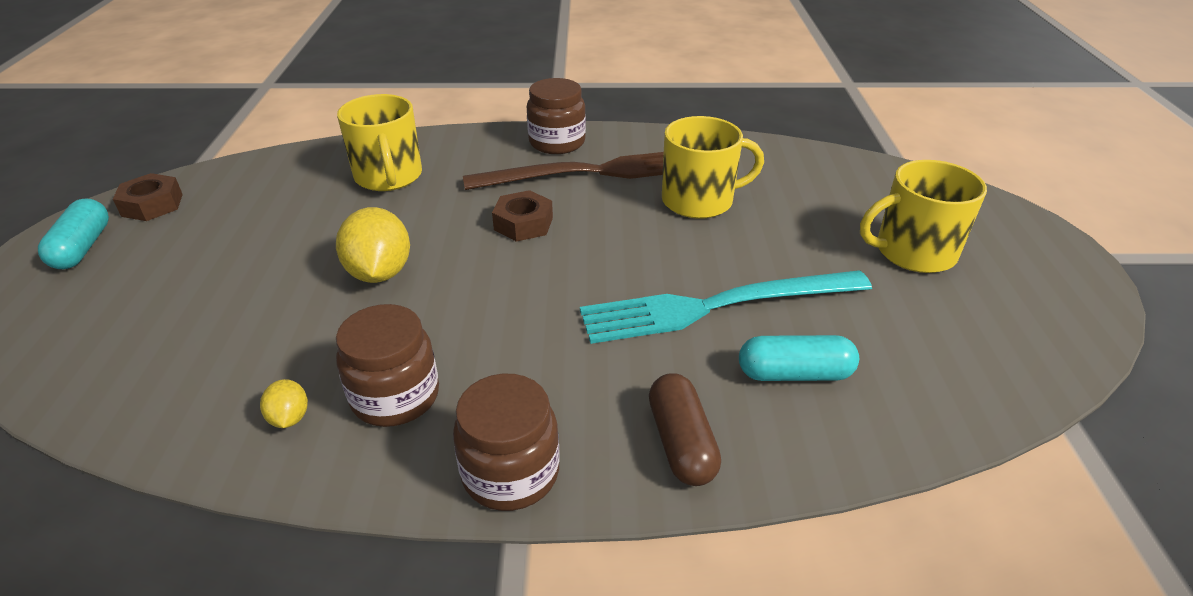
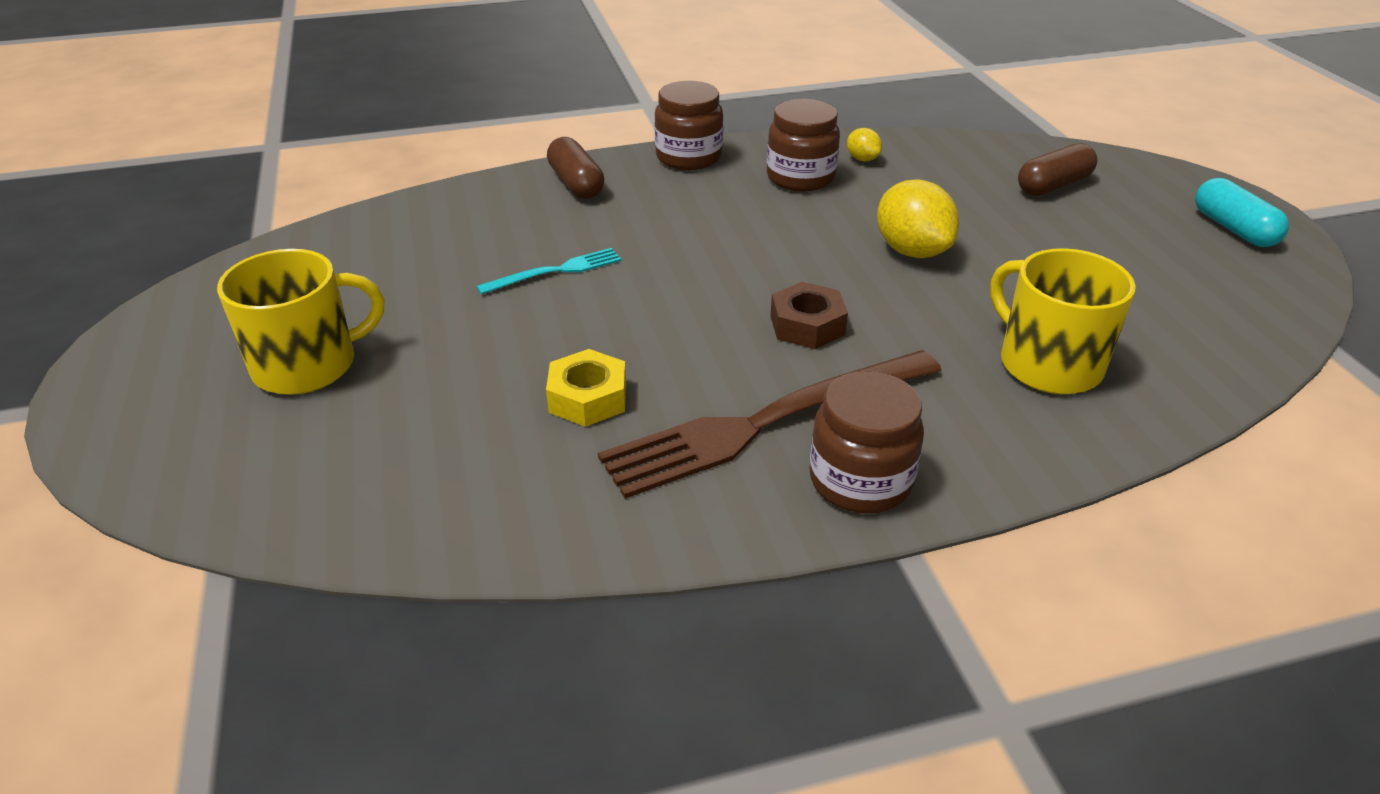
camera: 165 degrees right, 0 degrees up
brown nut [113,173,183,221] -> none
turquoise fork [580,270,872,344] -> turquoise fork [476,248,621,295], size x0.48
yellow mug [662,116,764,219] -> yellow nut [546,349,626,427]
turquoise capsule [739,335,859,381] -> none
none -> brown capsule [1018,143,1098,196]

